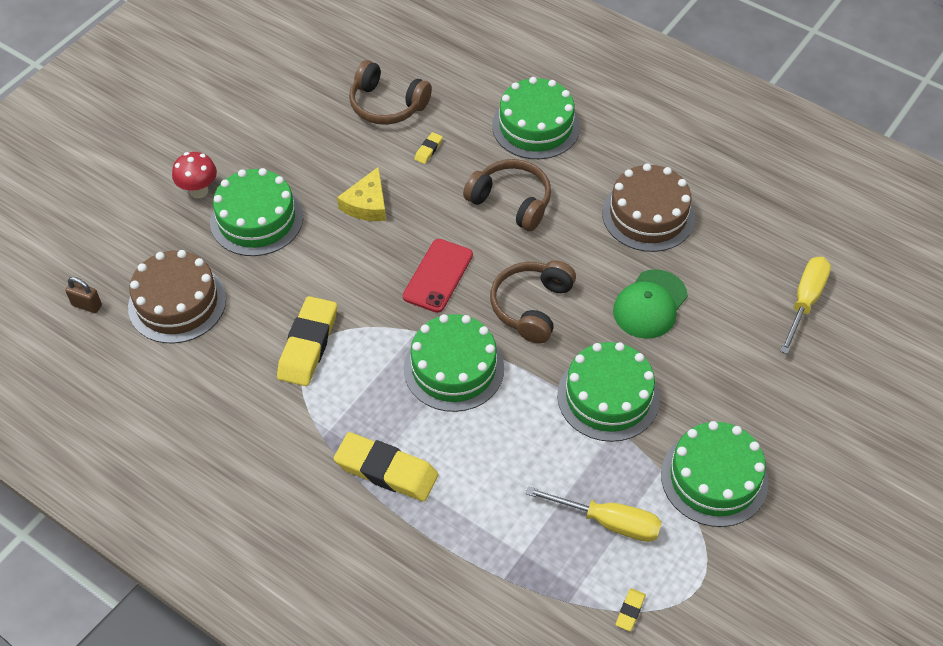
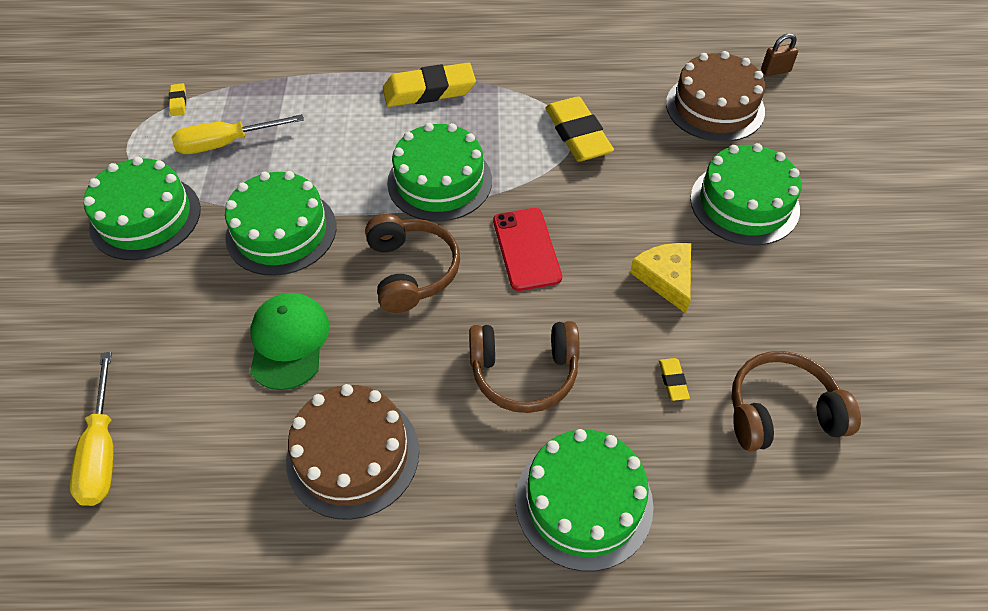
camera: 145 degrees right, 0 degrees up
red mushroom [172,152,217,198] -> none

